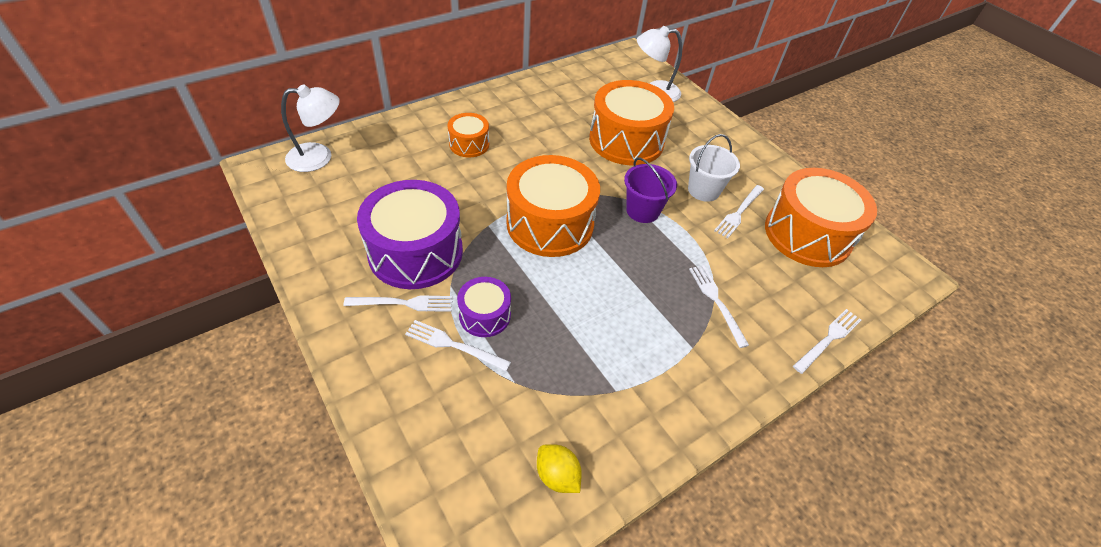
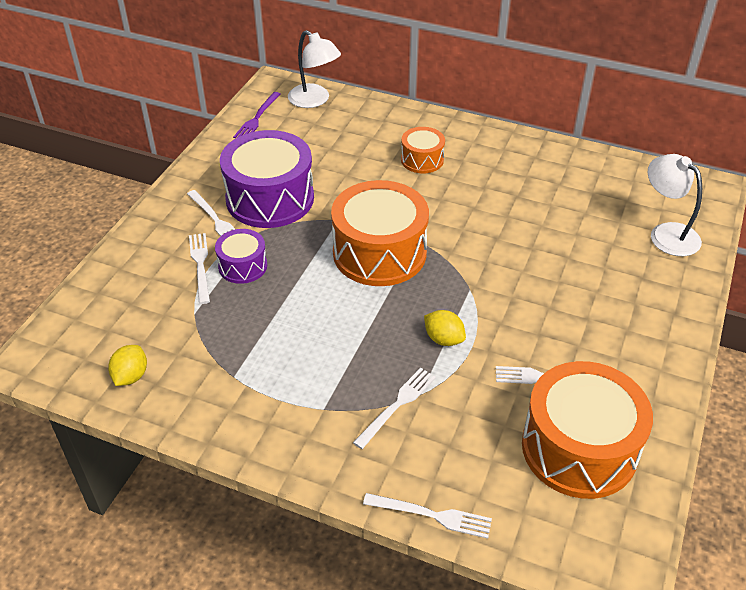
camera: 60 degrees right, 5 degrees down
orange drum [589,80,674,165] -> none
purple bucket [624,157,677,223] -> none
white bucket [688,134,740,202] -> none
none -> purple fork [233,92,281,138]
none -> yellow lemon [424,310,466,346]

